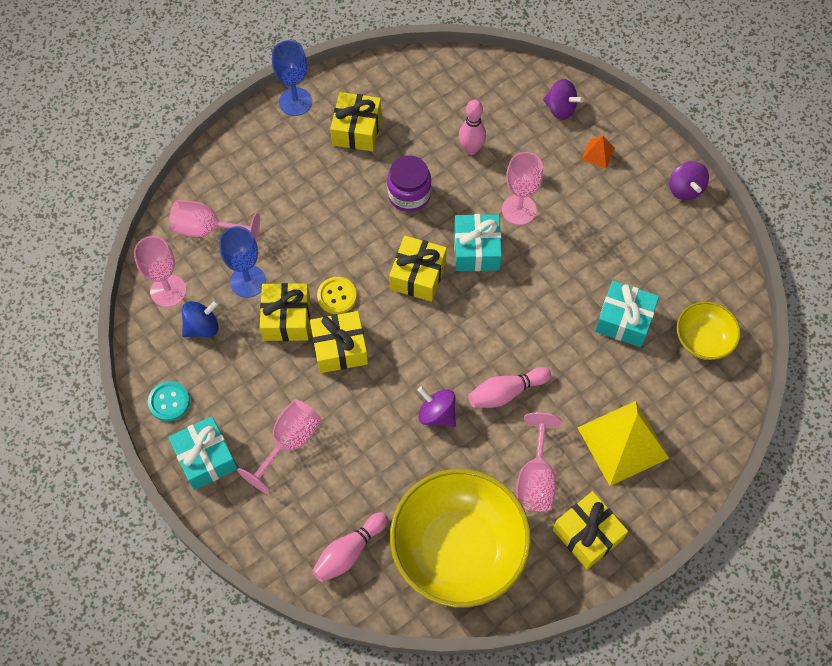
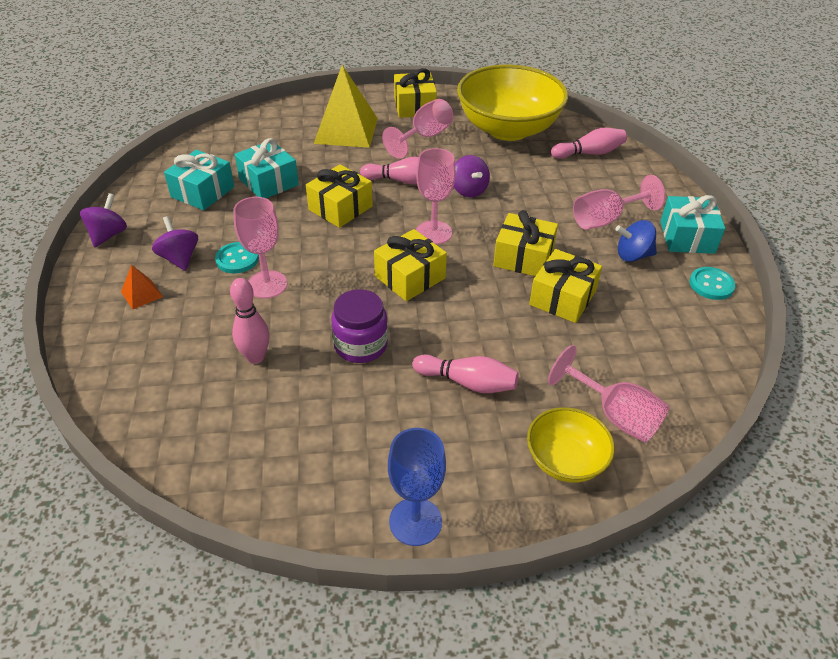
camera: 150 degrees left, 20 degrees down
pink goblet [134,236,186,307] -> pink goblet moved to [416,148,456,245]
blue spinning top [182,300,219,337] -> blue spinning top moved to [615,220,657,262]
blue goblet [219,226,266,298] -> none
yellow button [317,277,357,314] -> none
yellow gift [330,92,382,151] -> yellow gift moved to [306,164,373,228]
turquoise gift [454,214,502,271] -> turquoise gift moved to [164,150,234,210]
purple spinning top [543,79,584,120] -> purple spinning top moved to [152,216,198,271]
yellow bowl [677,302,741,360] -> yellow bowl moved to [527,407,615,483]
none -> turquoise button [215,242,259,273]
none -> pink bowling pin [412,354,519,393]

